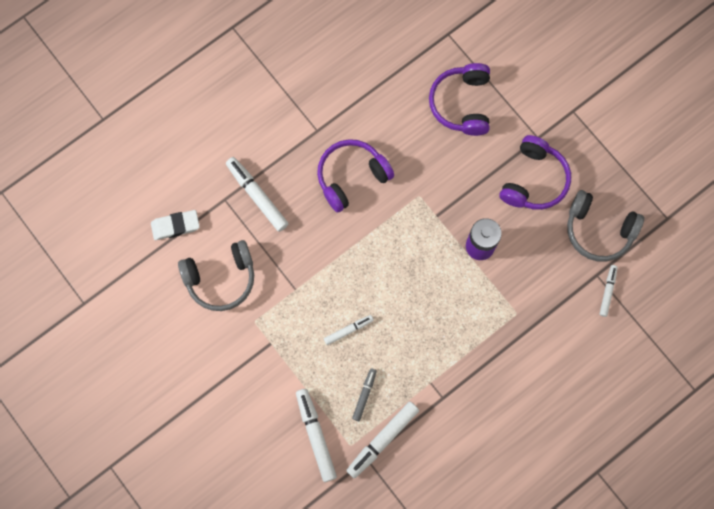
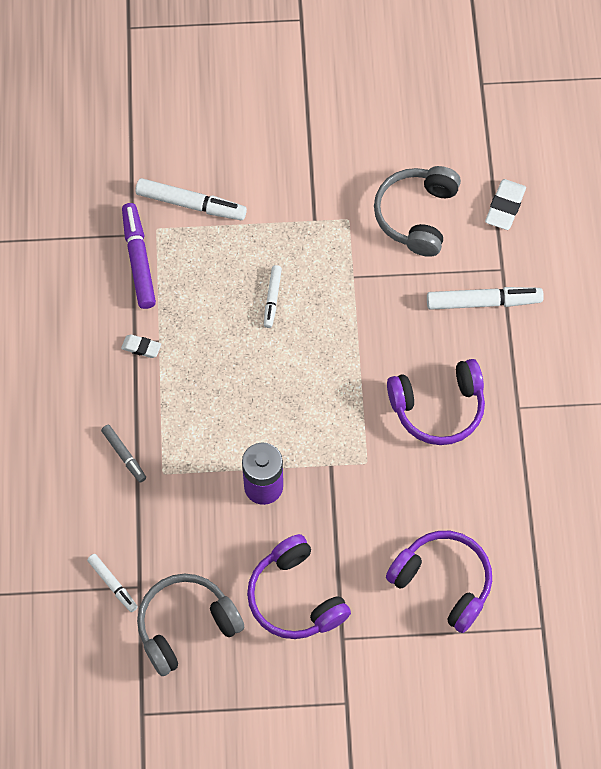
camera: 125 degrees right, 10 degrees down
purple headphones [317,139,394,213] -> purple headphones turned 75 degrees clockwise [387,359,485,445]
white marker [346,401,419,479] -> purple marker [122,203,156,309]
grey marker [352,368,377,421] -> grey marker moved to [101,425,146,483]
none -> white eraser [121,334,161,358]

